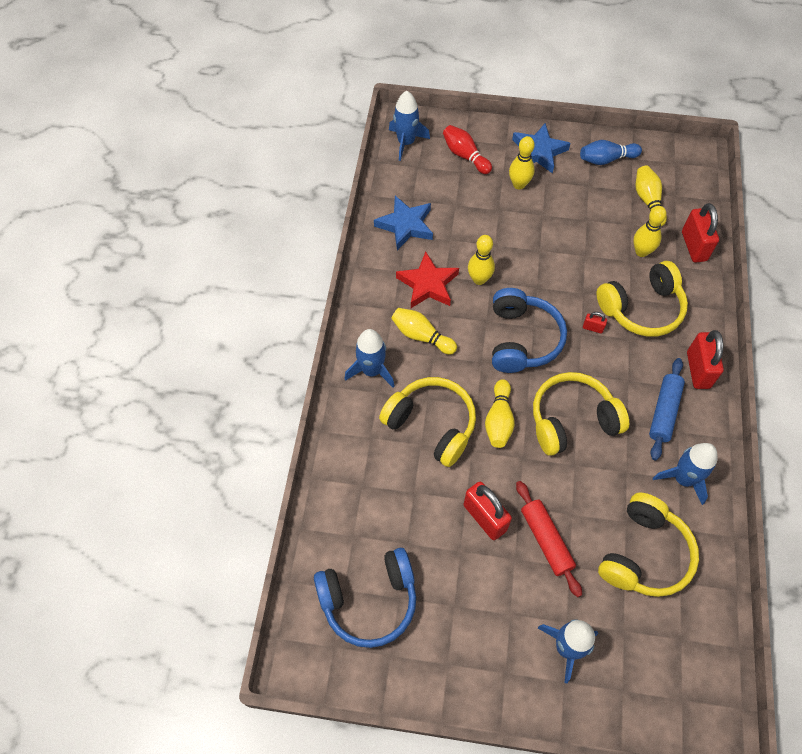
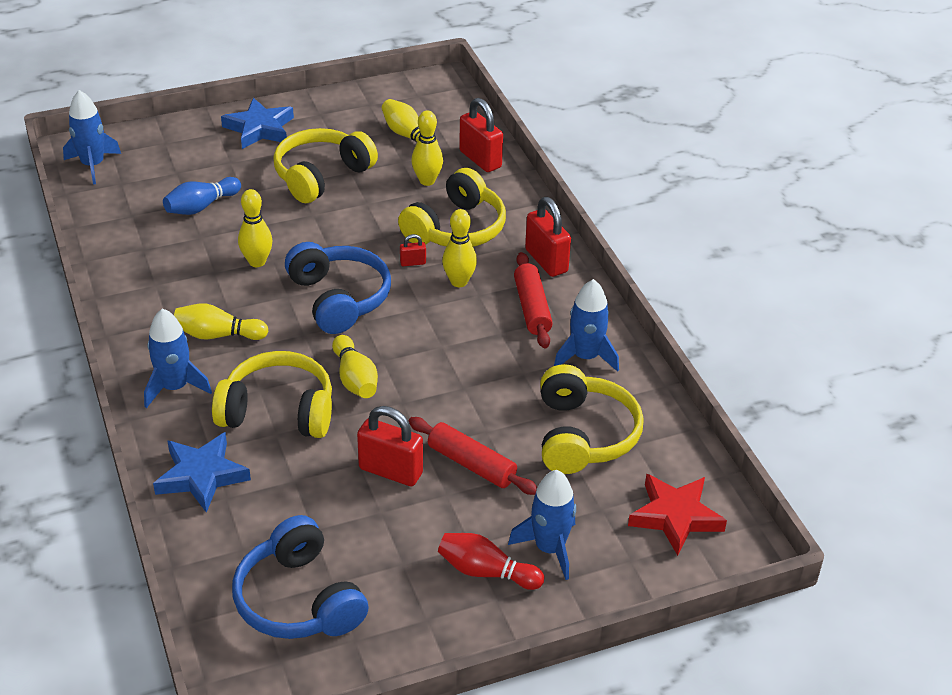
camera: 30 degrees left, 20 degrees down
blue headphones [314,548,416,648] -> blue headphones turned 105 degrees clockwise [232,515,369,639]
blue star [374,196,433,250] -> blue star moved to [153,432,251,513]
red star [396,251,459,308] -> red star moved to [628,474,727,556]
red bowling pin [443,125,492,174] -> red bowling pin moved to [438,533,544,590]
yellow bowling pin [509,136,535,189] -> yellow bowling pin moved to [442,209,477,287]
yellow headphones [533,372,629,456] -> yellow headphones moved to [273,128,378,203]
blue bowling pin [580,140,642,165] -> blue bowling pin moved to [163,177,241,215]
blue rolling pin [649,358,685,460] -> red rolling pin [514,252,553,349]

